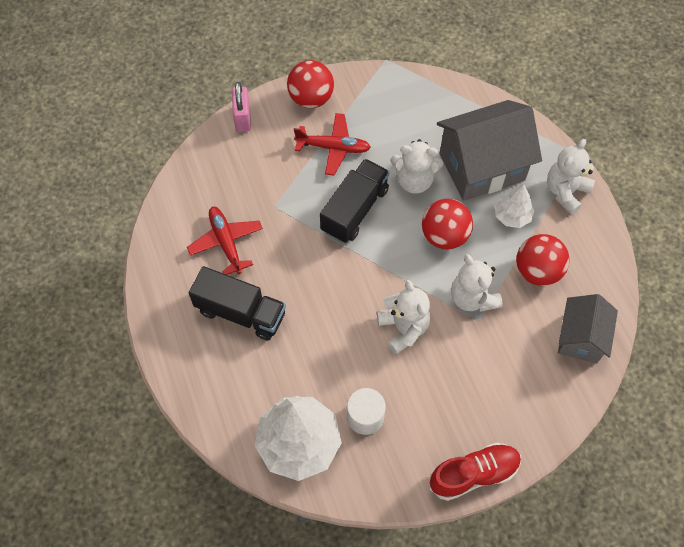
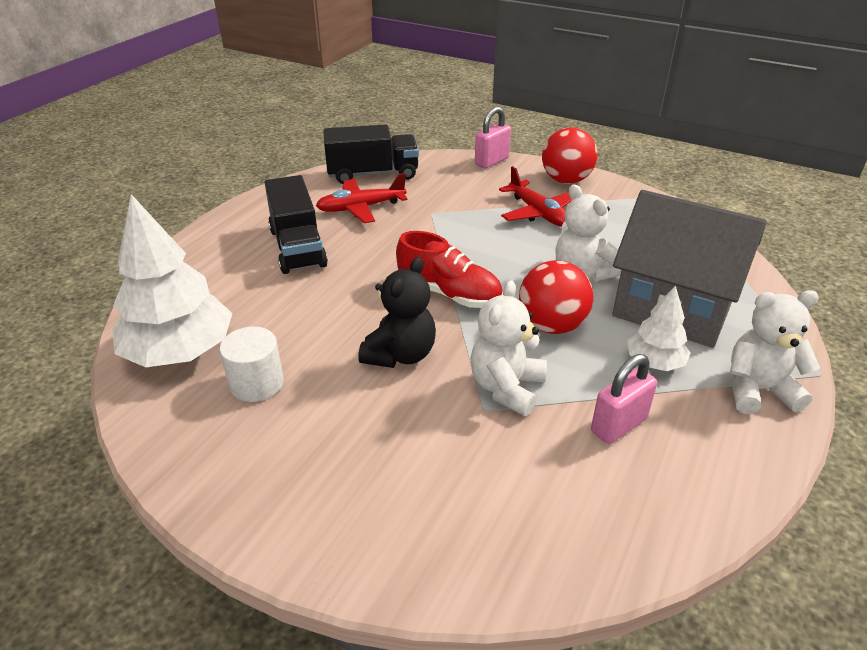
camera: 50 degrees right, 25 degrees down
red plane [187,207,263,275] -> red plane turned 135 degrees counterclockwise [316,173,408,223]
black truck [320,159,389,243] -> black truck moved to [323,124,419,184]
white teddy bear [377,280,430,354] -> black teddy bear [358,257,436,368]
red shoe [430,442,521,501] -> red shoe moved to [396,231,503,308]
red ball [516,234,570,286] -> pink padlock [591,354,657,444]
grey house [558,294,618,364] -> none

